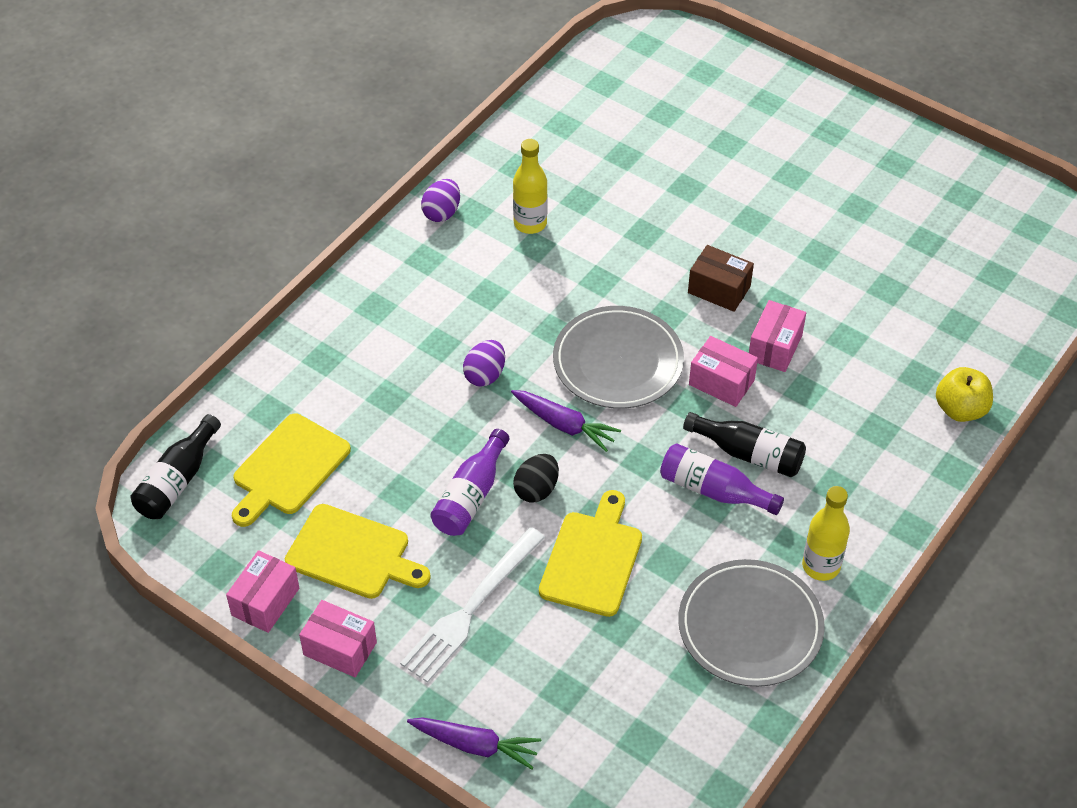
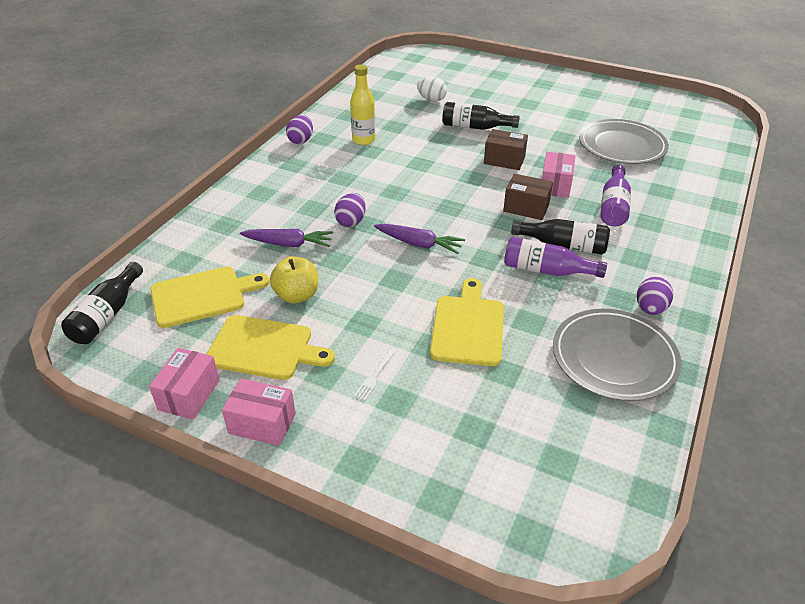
camera: 10 degrees left, 10 degrees down
yellow cutting board [232,414,351,527] -> yellow cutting board turned 135 degrees counterclockwise [150,267,269,328]
white fork [400,527,546,683] -> white fork [354,347,397,401], size x0.41
purple carrot [407,717,541,769] -> purple carrot moved to [240,229,333,247]
purple bottle [430,429,509,536] -> purple bottle moved to [600,165,631,226]
black egg [513,454,559,503] -> none
grey plate [553,306,684,409] -> grey plate moved to [579,119,669,164]
pink box [689,336,758,407] -> brown box [503,174,553,220]
yellow bottle [802,486,850,581] -> purple egg [637,277,673,315]
yellow apple [936,367,993,422] -> yellow apple moved to [270,256,318,303]
none -> white egg [417,77,447,101]
none -> black bottle [442,102,520,130]

